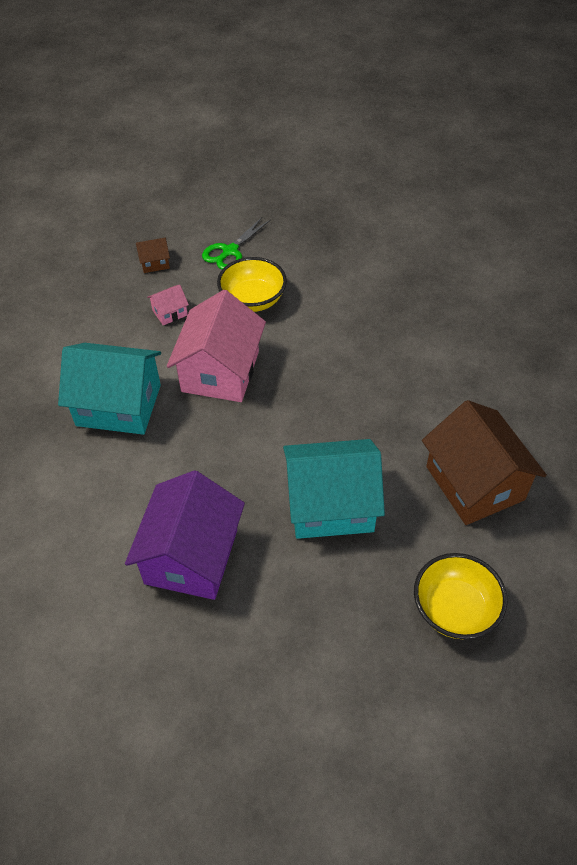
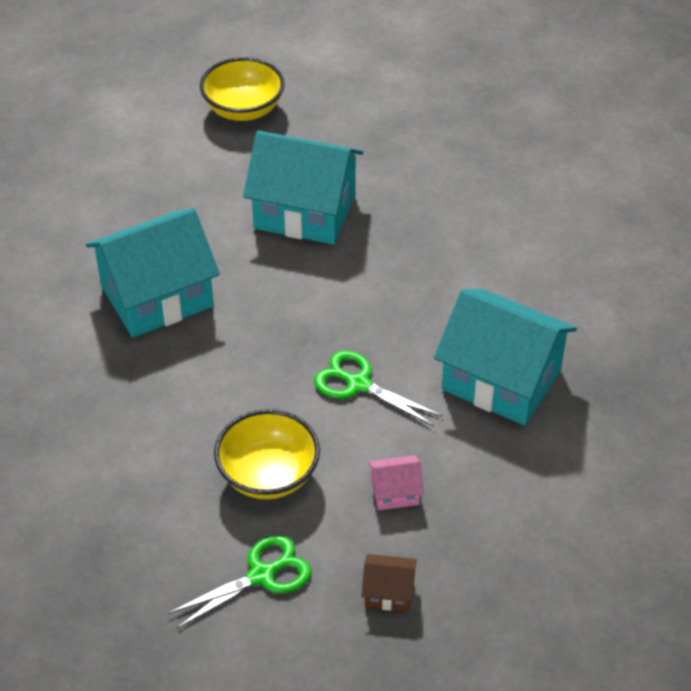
camera: 160 degrees left, 5 degrees down
purple house [125,470,245,600] -> none
pink house [167,290,266,402] -> green scissors [314,350,442,426]
brown house [422,400,547,525] -> none
none -> turquoise house [86,208,220,338]

